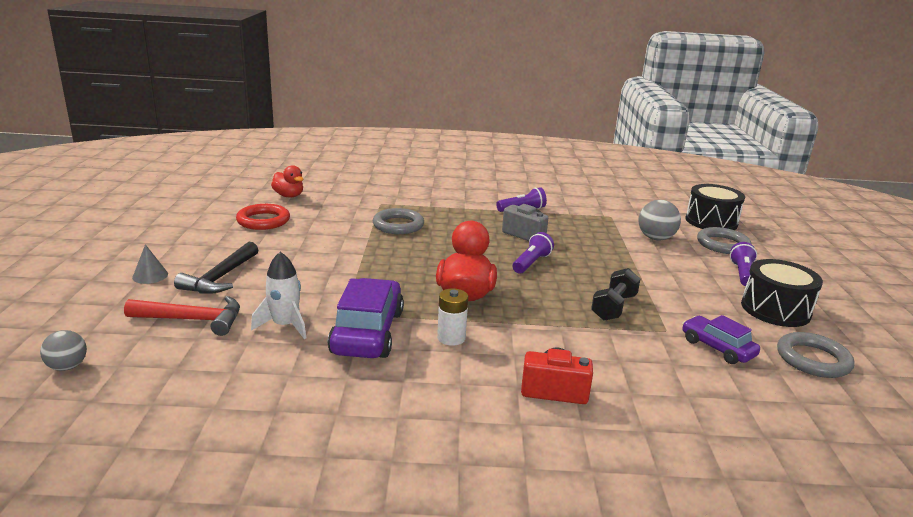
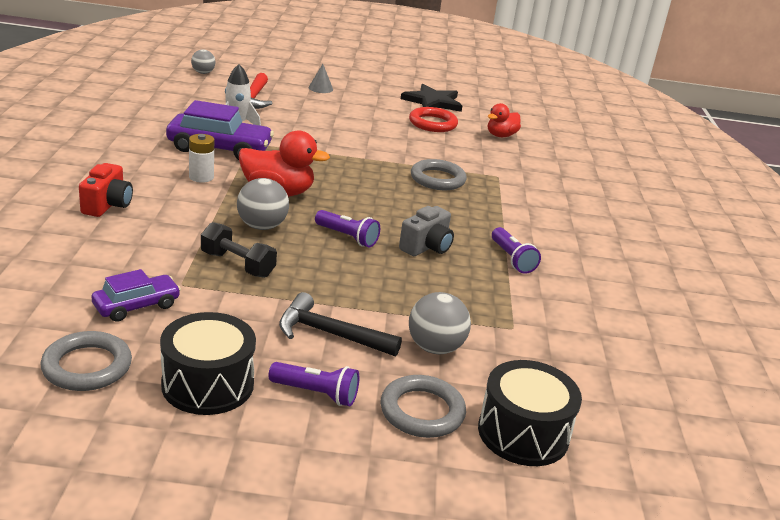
camera: 90 degrees right, 5 degrees up
black hammer [174,242,258,294] -> black hammer moved to [279,292,402,356]
none -> grey ball [237,178,289,230]
none -> black star [401,84,462,112]

